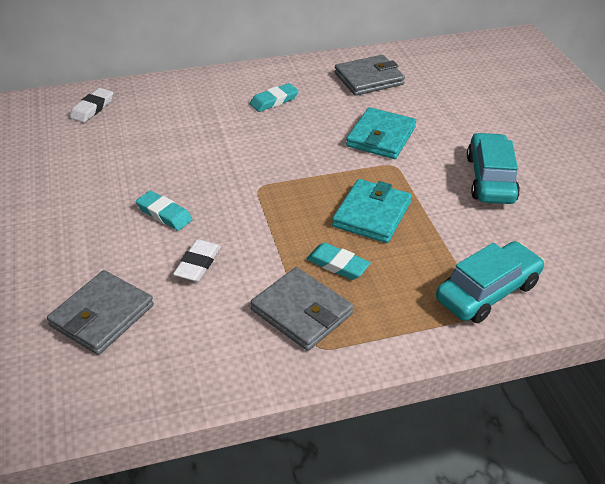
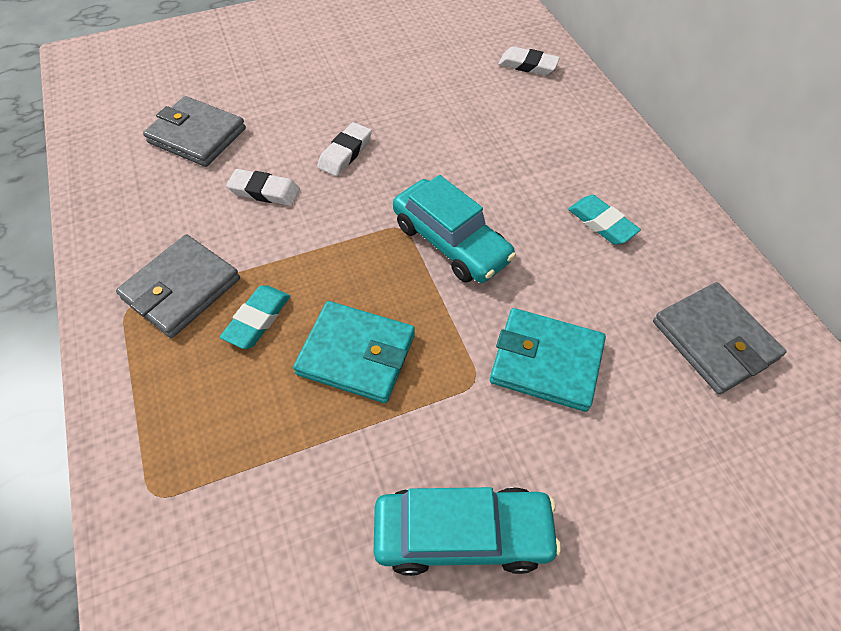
camera: 85 degrees right, 15 degrees up
turquoise eraser [136,191,193,231] -> white eraser [317,122,372,176]
turquoise car [436,241,545,323] -> turquoise car moved to [393,175,516,283]

